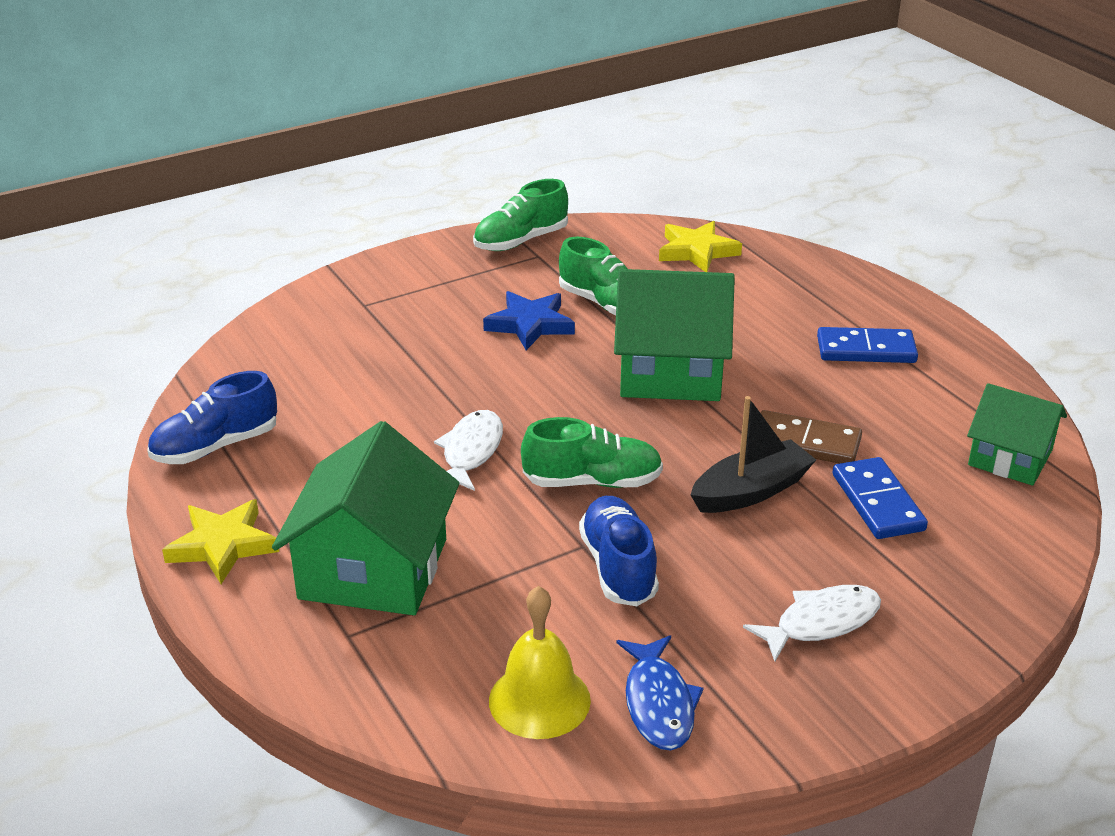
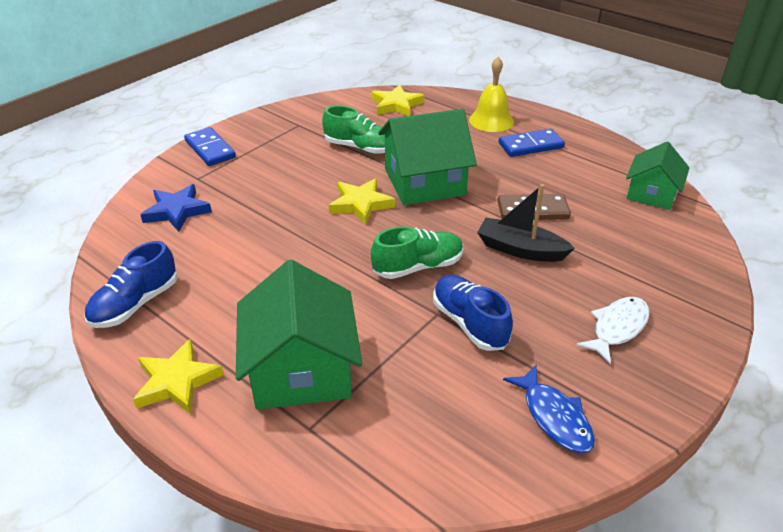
camera: 20 degrees left, 5 degrees up
white fish [434,410,503,491] -> none
green shoe [473,179,568,251] -> none
blue star [483,291,575,350] -> blue star moved to [140,184,212,232]
yellow bell [489,586,591,739] -> yellow bell moved to [469,57,514,132]
black boat [691,396,816,513] -> black boat turned 105 degrees counterclockwise [477,184,575,262]
blue domino [833,457,928,539] -> blue domino moved to [184,127,236,166]
green house [967,383,1067,486] -> green house turned 75 degrees counterclockwise [626,141,689,210]
none -> yellow star [329,178,395,225]

